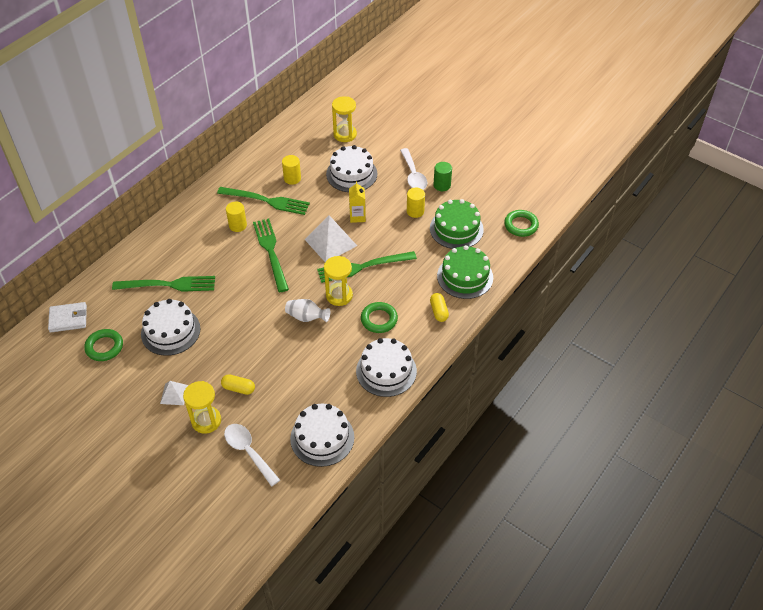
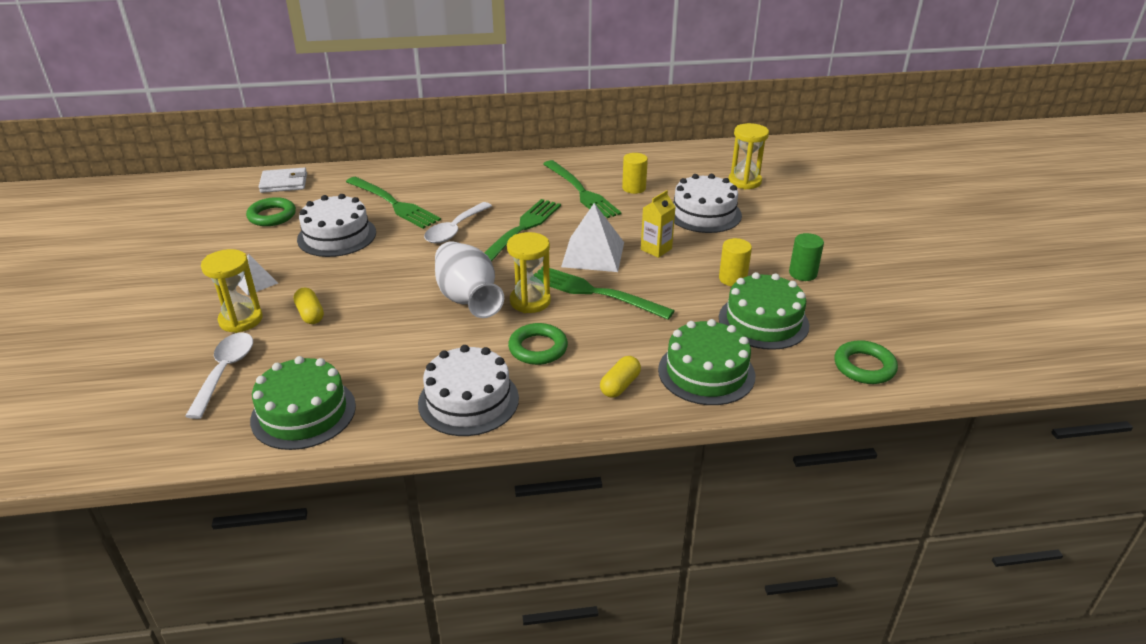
camera: 45 degrees right, 15 degrees down
white wallet [48,302,87,333] -> white wallet turned 45 degrees counterclockwise [259,168,307,193]
yellow cylinder [226,202,247,232] -> none
white vase [285,299,330,322] -> white vase [435,241,504,318], size x1.70
white cake [290,404,354,467] -> green cake [250,356,356,450]
white spoon [400,148,427,190] -> white spoon moved to [424,202,492,243]

